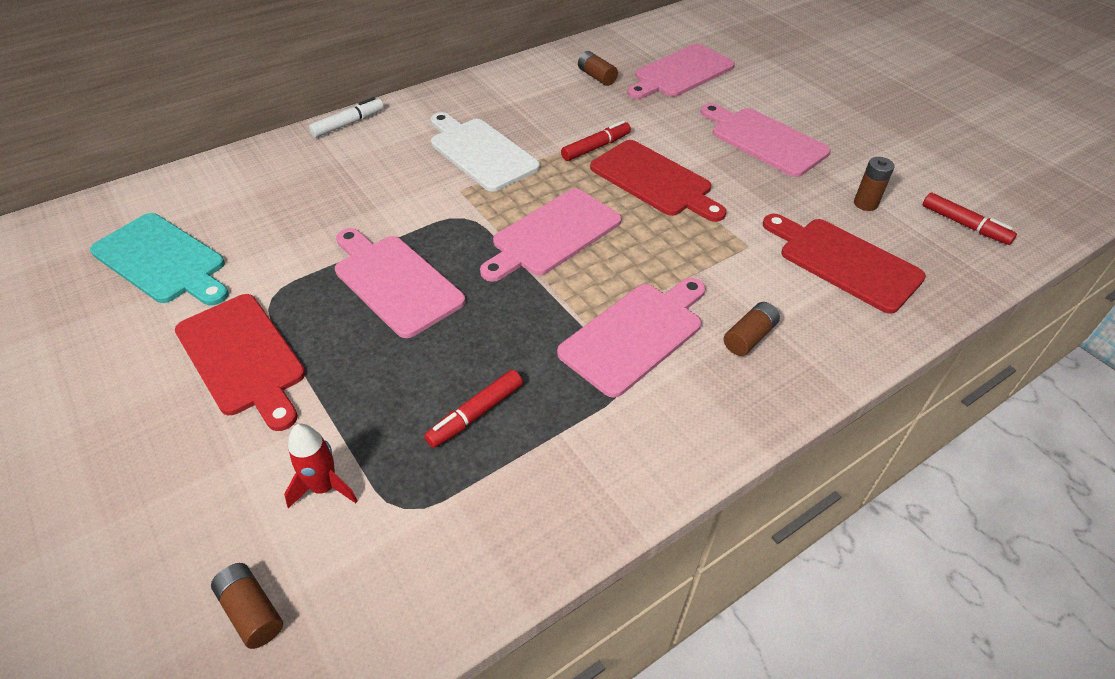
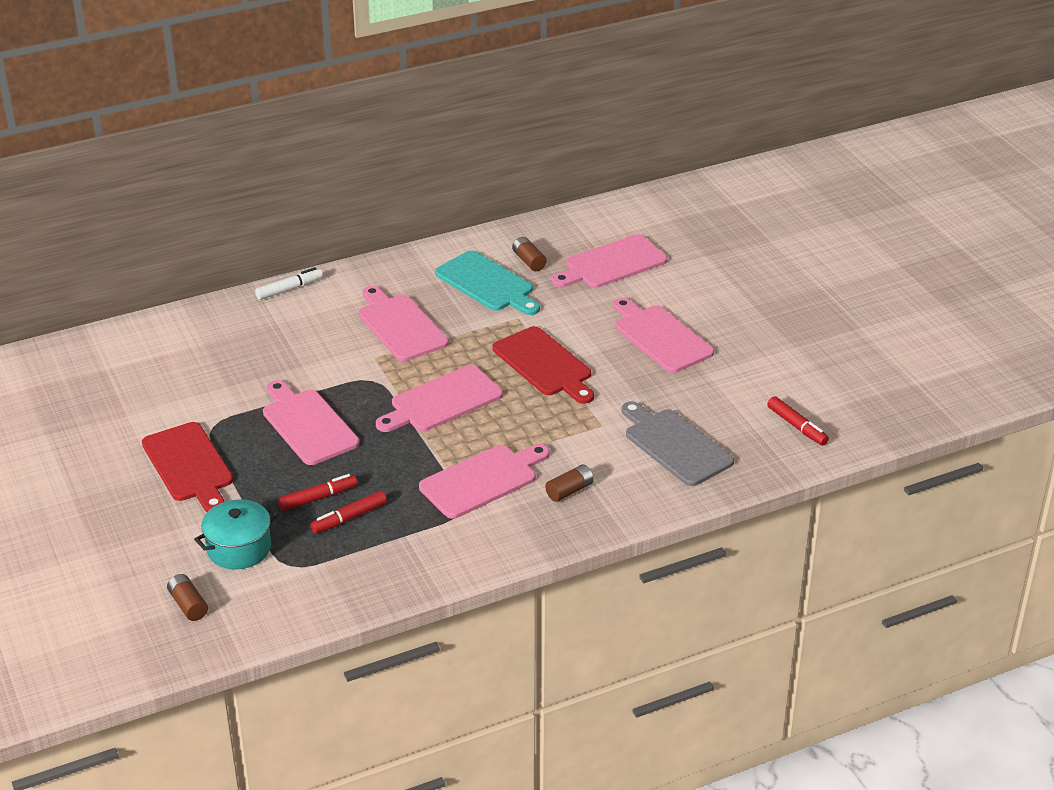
camera: 10 degrees right, 10 degrees down
turquoise cutting board [90,213,229,306] -> turquoise cutting board moved to [435,250,540,315]
red rocket [284,424,358,509] -> turquoise pot [194,500,278,569]
white cutting board [430,112,540,192] -> pink cutting board [359,286,449,361]
red marker [561,121,631,161] -> red marker moved to [278,474,357,511]
red cutting board [763,214,926,314] -> grey cutting board [621,401,734,486]
brown battery [854,157,895,211] -> none

